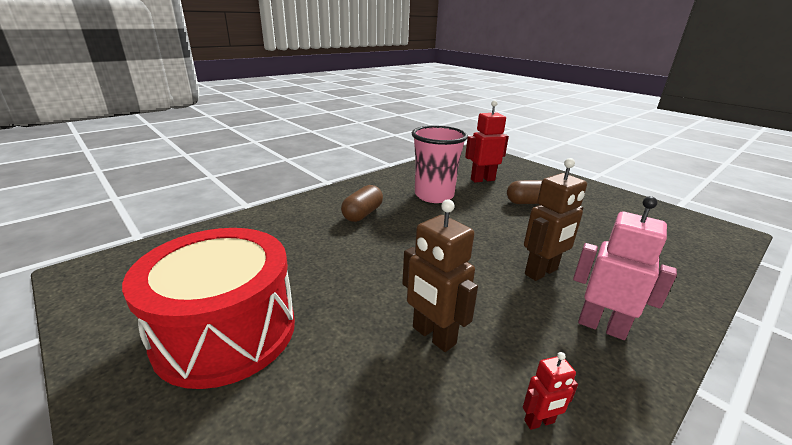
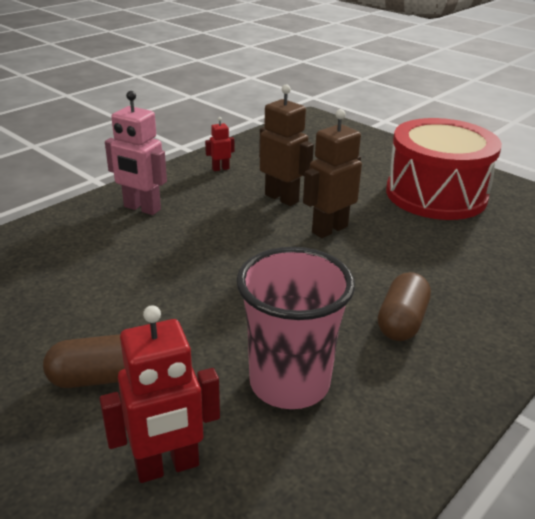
camera: 175 degrees right, 5 degrees up
brown robot [524,158,587,281] -> brown robot moved to [303,109,362,238]

